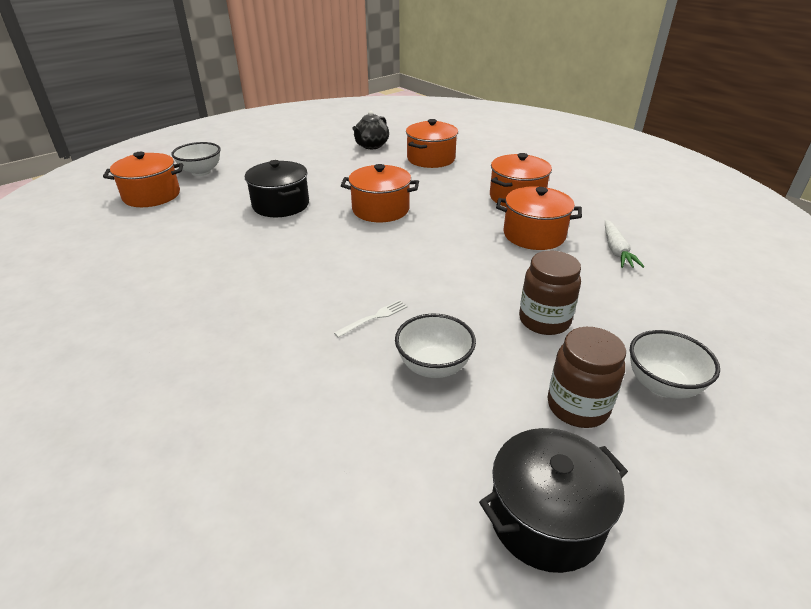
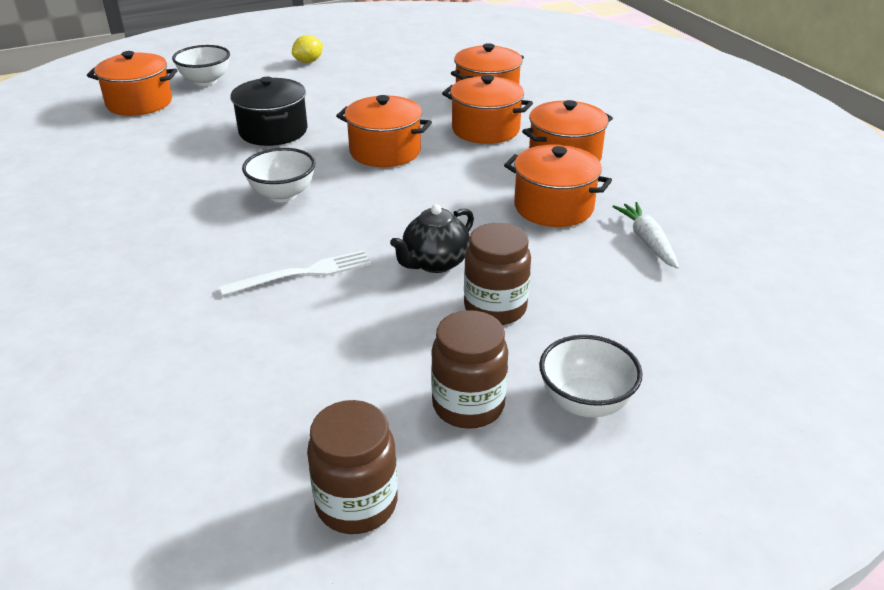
camera: 15 degrees right, 0 degrees up
white fork [334,300,408,338] -> white fork [219,250,371,296], size x1.57
black teapot [352,111,389,149] -> black teapot moved to [390,204,474,273]
white bowl [395,314,476,378] -> white bowl moved to [242,148,315,202]
black pot [479,428,628,573] -> brown jar [307,400,398,534]
white carrot [605,220,645,268] -> white carrot turned 150 degrees clockwise [613,202,679,269]
none -> yellow lemon [292,35,323,63]
none -> orange pot [442,75,533,144]

